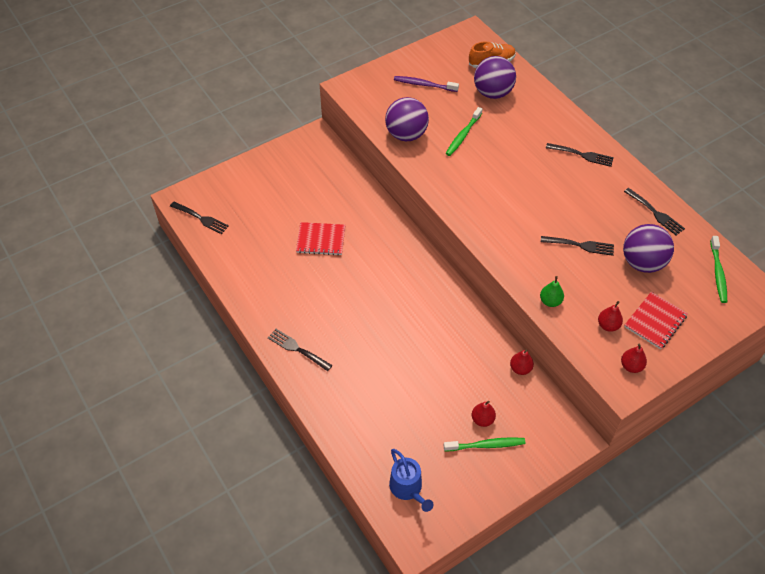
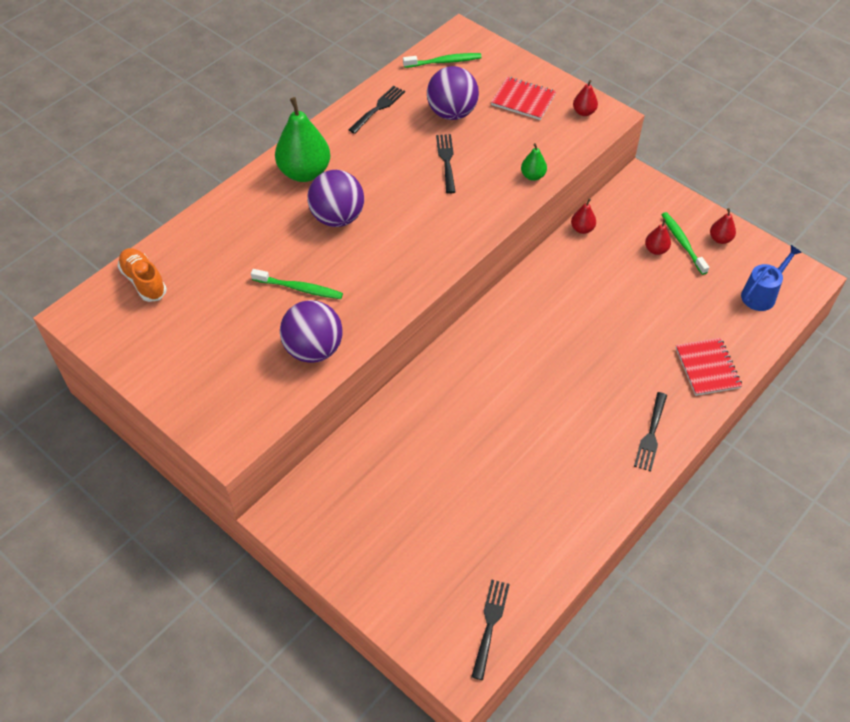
camera: 105 degrees left, 0 degrees up
red notebook [296,222,345,255] -> red notebook moved to [676,338,742,396]
purple toothbrush [394,76,459,92] -> none
purple ball [474,56,516,99] -> purple ball moved to [307,170,364,227]
black fork [546,143,614,167] -> green pear [275,97,330,182]
red pear [598,301,623,332] -> red pear moved to [710,208,736,244]

